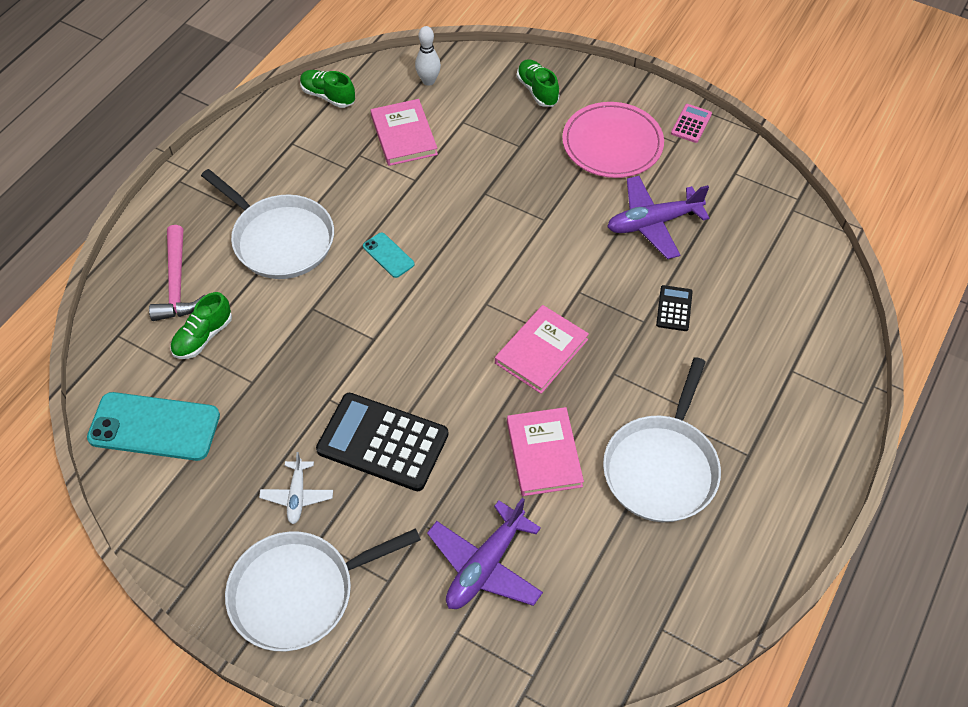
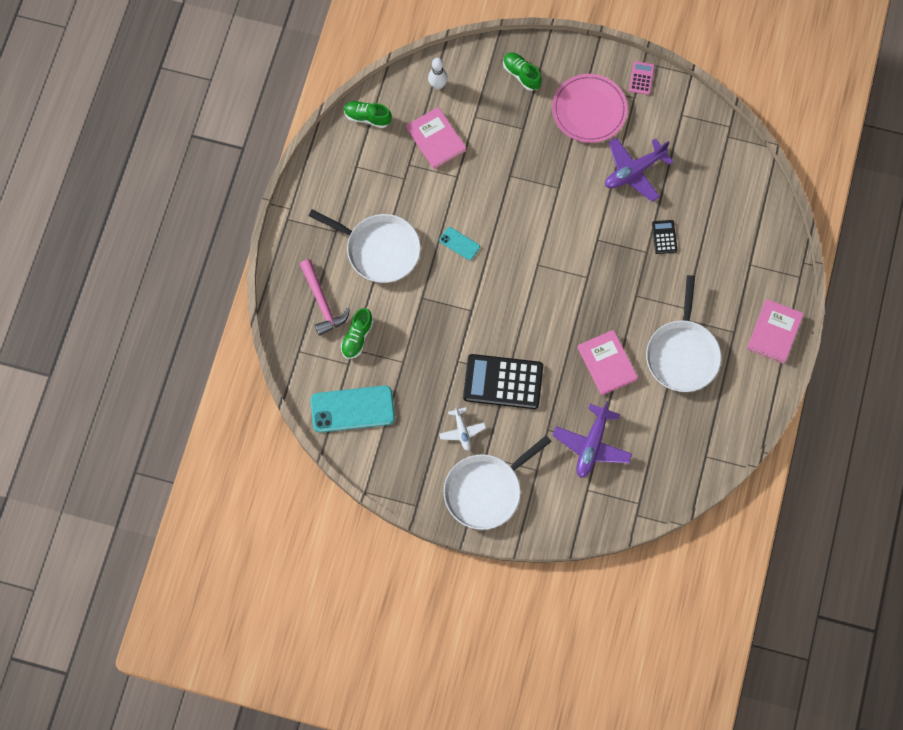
camera: 15 degrees left, 15 degrees up
pink book [495,305,589,394] -> pink book moved to [747,299,804,364]

